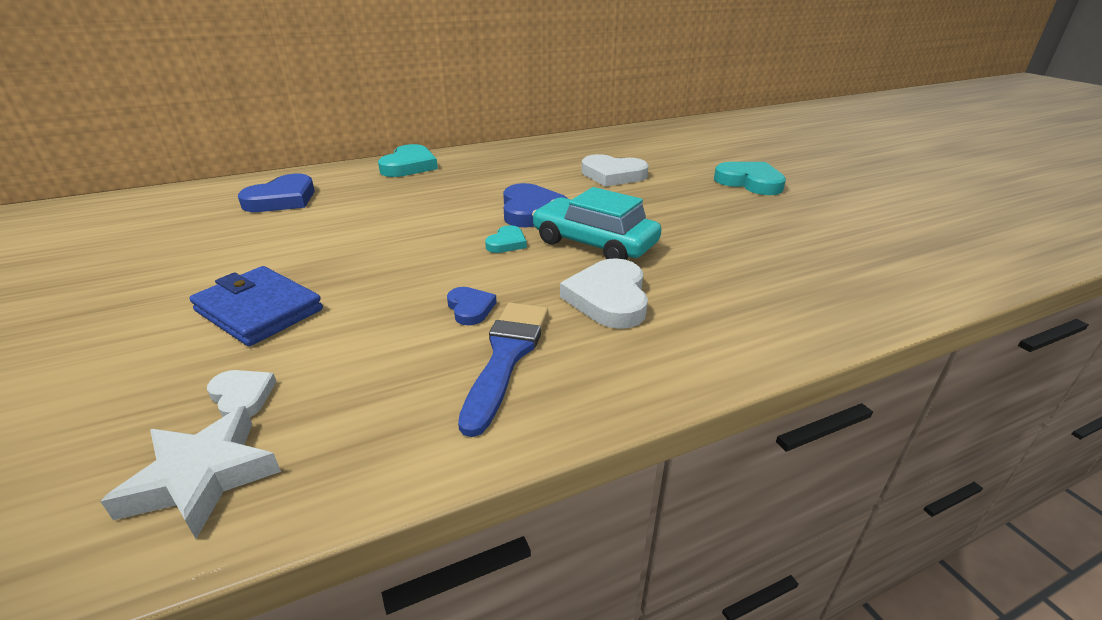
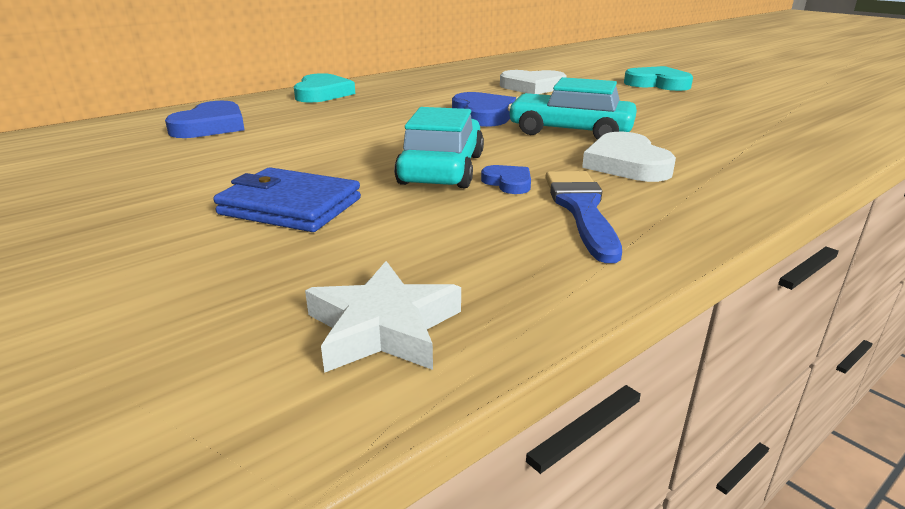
camera: 15 degrees left, 5 degrees down
white heart [207,370,277,417] -> none
turquoise heart [485,225,527,253] -> none
none -> turquoise car [394,107,484,188]

